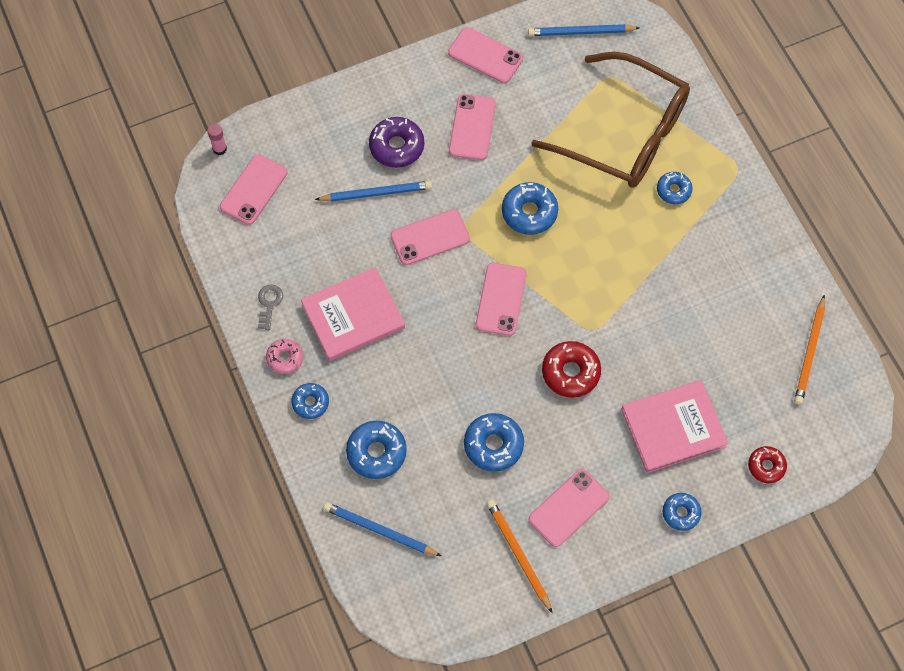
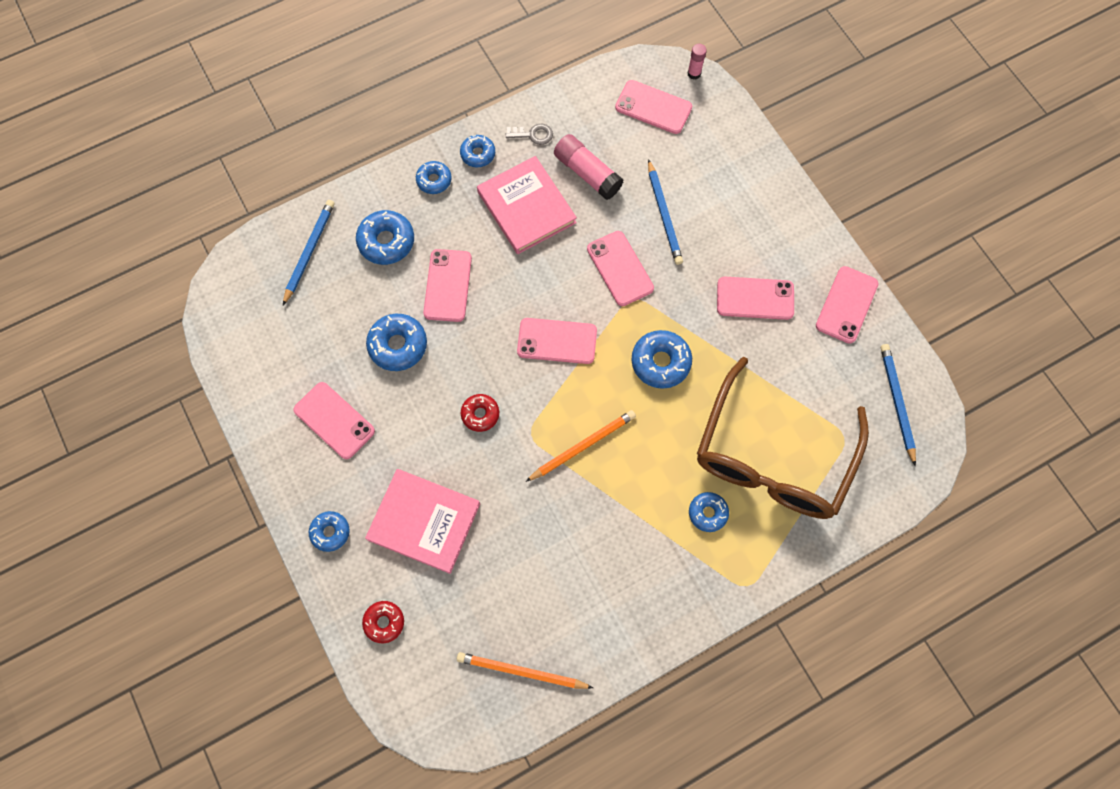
camera: 85 degrees right, 5 degrees up
pink donut [266,339,303,374] -> blue donut [460,135,495,167]
purple donut [369,117,424,168] -> none
orange pencil [486,500,553,613] -> orange pencil moved to [525,410,636,482]
red donut [542,341,601,398] -> red donut [461,394,499,432], size x0.63
pink book [621,380,728,473] -> pink book turned 45 degrees counterclockwise [365,469,480,574]
none -> pink phone [423,249,472,322]
none -> pink glue stick [554,134,624,200]

